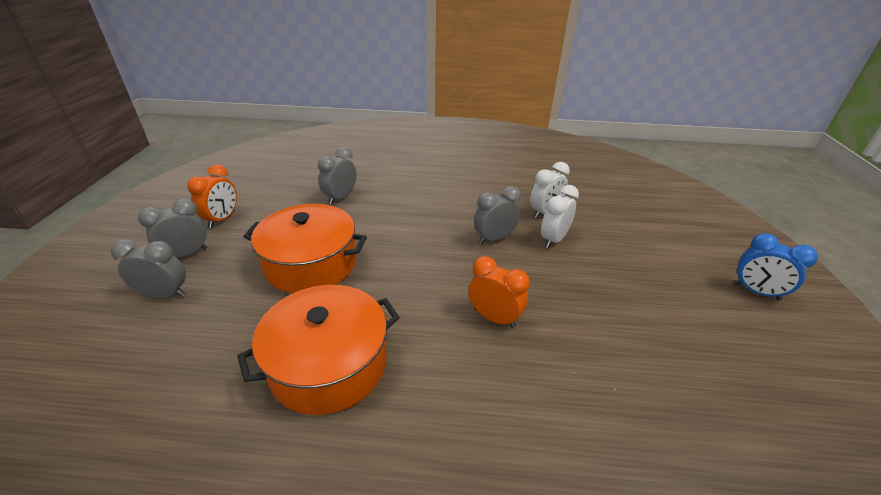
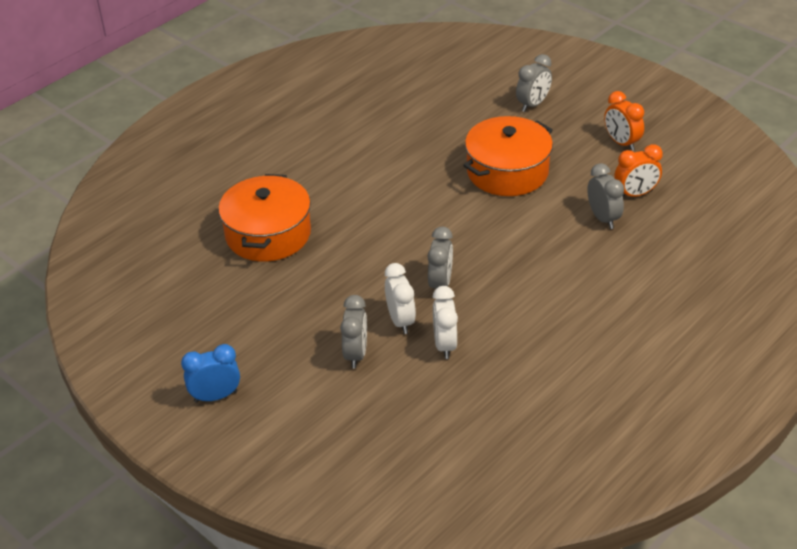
camera: 130 degrees right, 5 degrees up
grey clock [138,198,207,258] -> grey clock moved to [340,295,367,369]
orange pot [237,285,400,415] -> orange pot moved to [218,174,311,262]
orange clock [468,256,530,328] -> orange clock moved to [614,144,663,197]

